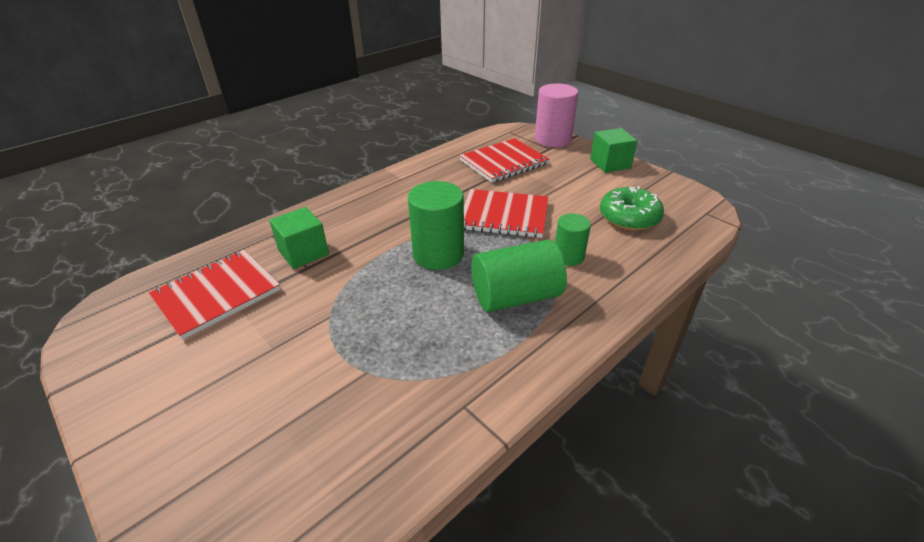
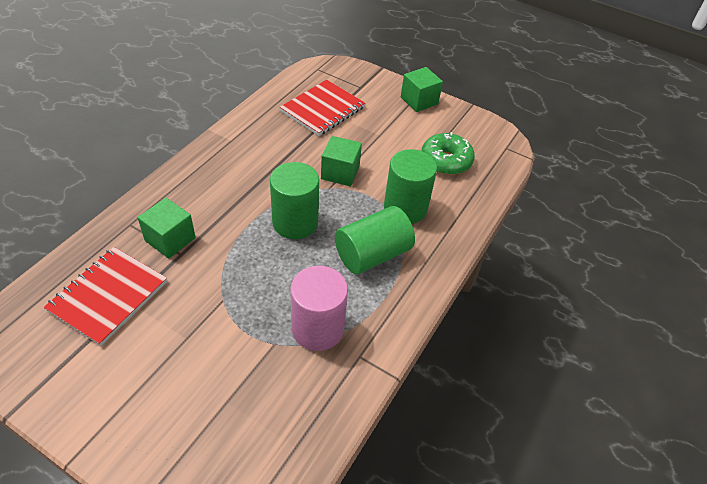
camera: 20 degrees left, 10 degrees up
red notebook [464,189,548,238] -> green cube [321,136,362,186]
pink cylinder [535,83,578,147] -> pink cylinder moved to [290,266,348,351]
green cylinder [555,213,591,266] -> green cylinder [384,149,437,224], size x1.68

